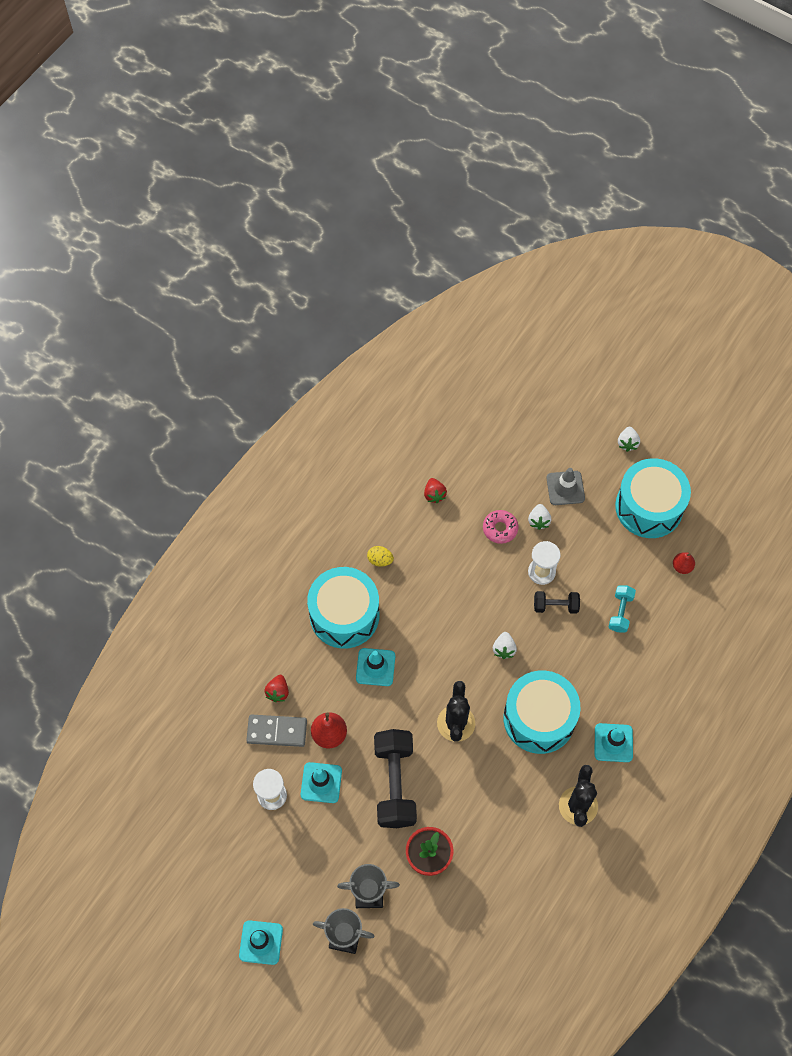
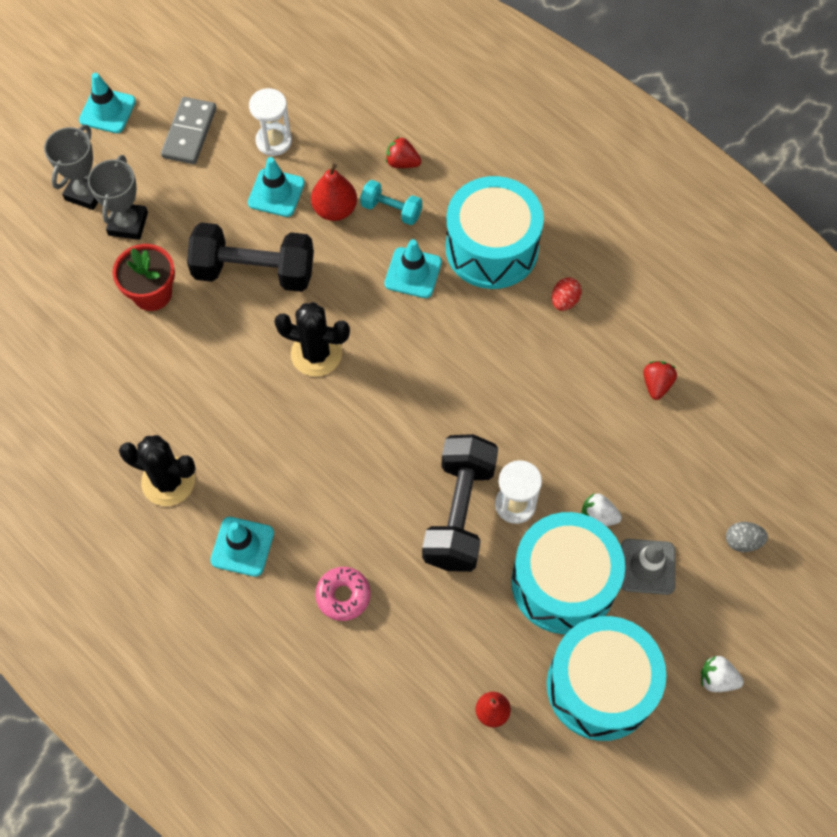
camera: 100 degrees right, 0 degrees up
grey domino [246,714,307,747] -> grey domino moved to [161,97,216,164]
yellow egg [367,546,394,567] -> red egg [552,278,582,311]
red strawberry [424,478,447,503] -> red strawberry turned 105 degrees clockwise [643,361,677,400]
pink donut [483,510,519,544] -> pink donut moved to [315,567,371,621]
white strawberry [493,632,517,659] -> none
turquoise drum [503,671,580,754] -> turquoise drum moved to [511,512,625,634]
black dumbbell [534,591,580,614] -> black dumbbell [422,434,498,572], size x1.95
turquoise dumbbell [609,585,636,633] -> turquoise dumbbell moved to [360,180,422,225]
none -> grey egg [726,522,768,552]

